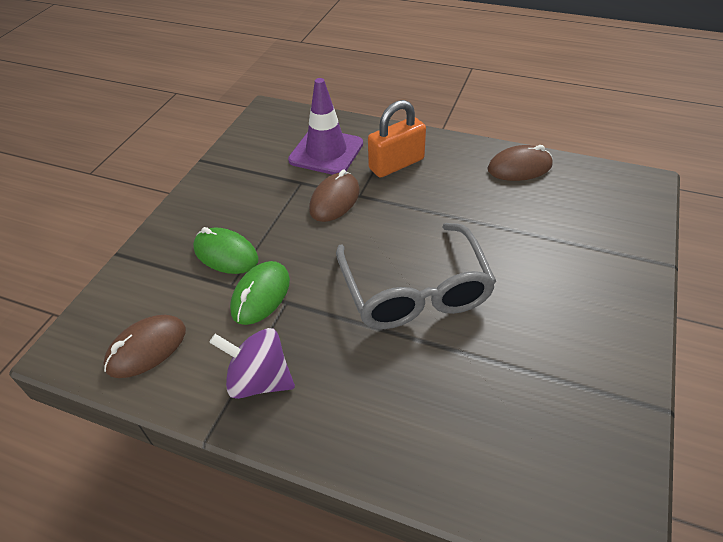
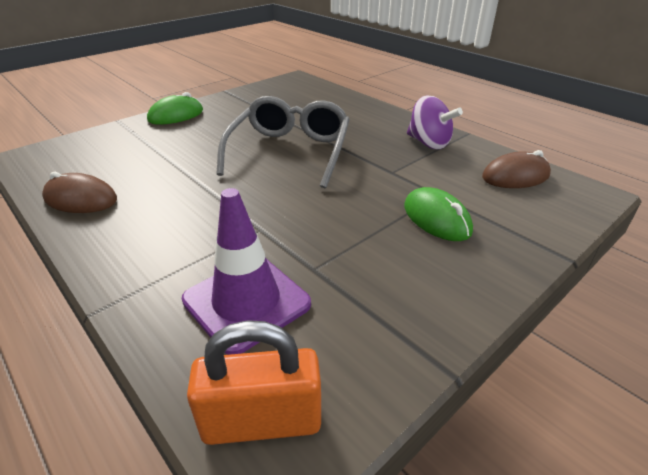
camera: 155 degrees left, 10 degrees down
green mouse [230,261,290,325] -> green mouse moved to [147,92,203,125]
brown mouse [309,170,360,222] -> none
orange padlock [368,100,426,178] -> orange padlock moved to [187,320,321,445]

